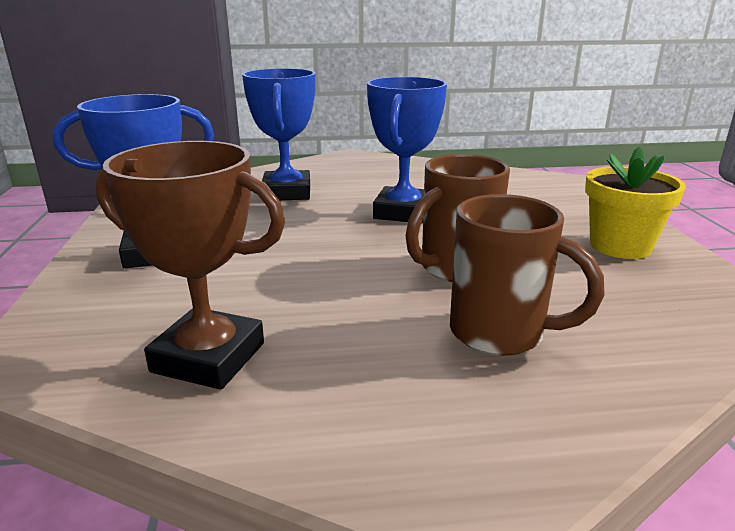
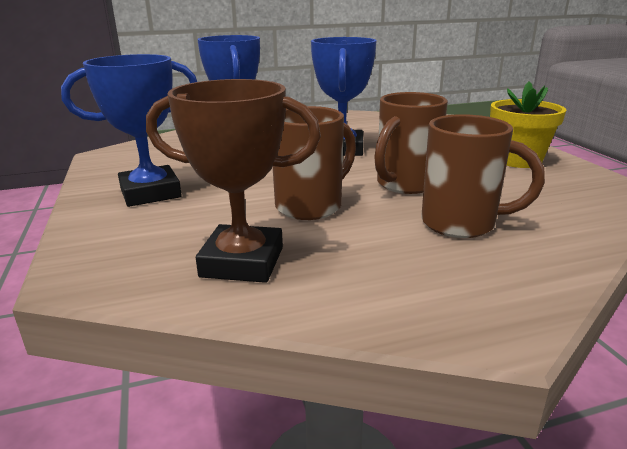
camera: 10 degrees left, 0 degrees up
none -> brown mug [273,106,356,220]

